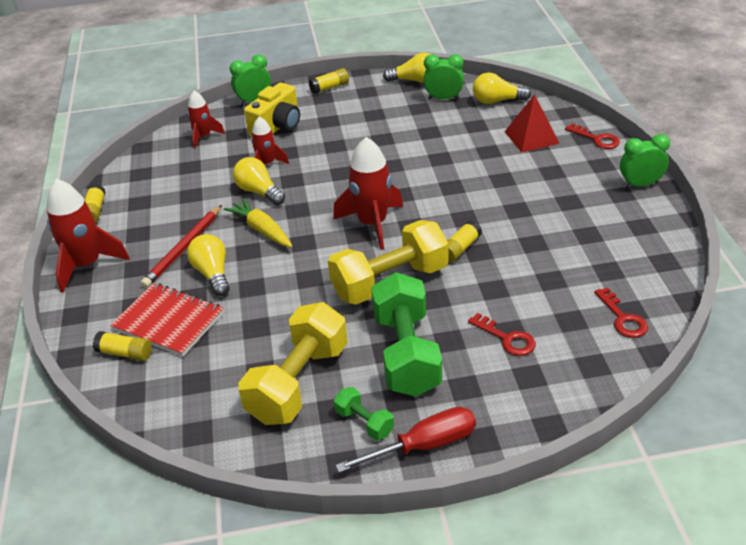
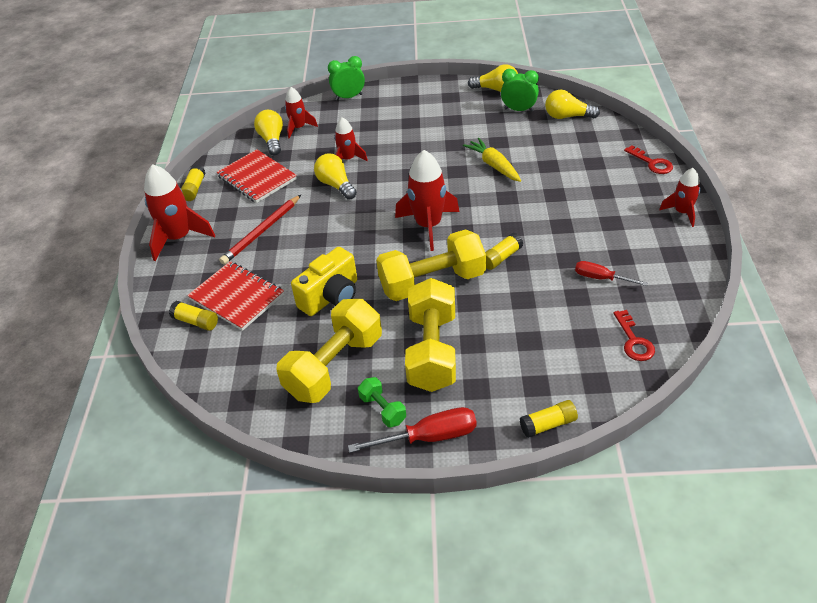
camera: 10 degrees right, 5 degrees up
yellow light bulb [187,234,230,296] -> yellow light bulb moved to [254,110,283,155]
yellow carrot [224,198,292,247] -> yellow carrot moved to [463,138,521,182]
yellow camera [244,82,300,137] -> yellow camera moved to [291,247,357,316]
yellow glue stick [309,68,349,94] -> yellow glue stick moved to [520,400,578,438]
green dumbbell [371,272,442,397] -> yellow dumbbell [405,278,456,392]
red key [468,313,536,356] -> none
red pyramid [504,94,560,153] -> none
green clock [620,134,670,188] -> red rocket [659,168,701,227]
none -> red notebook [217,149,297,203]
none -> red screwdriver [575,261,648,286]

